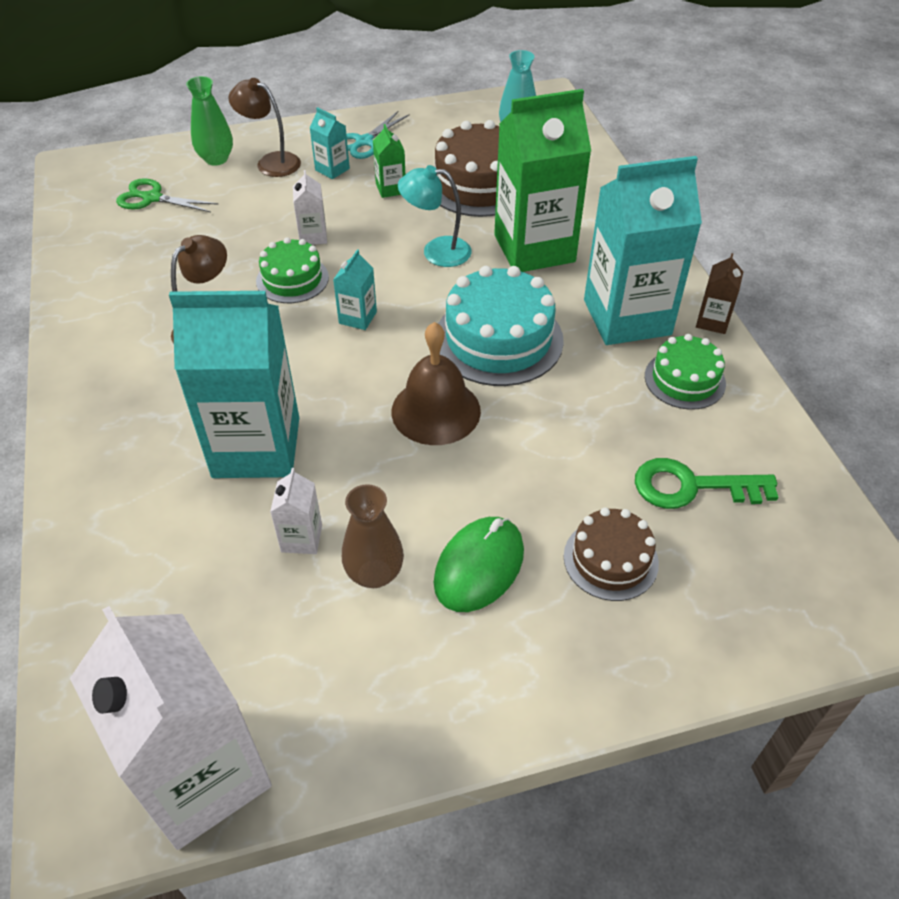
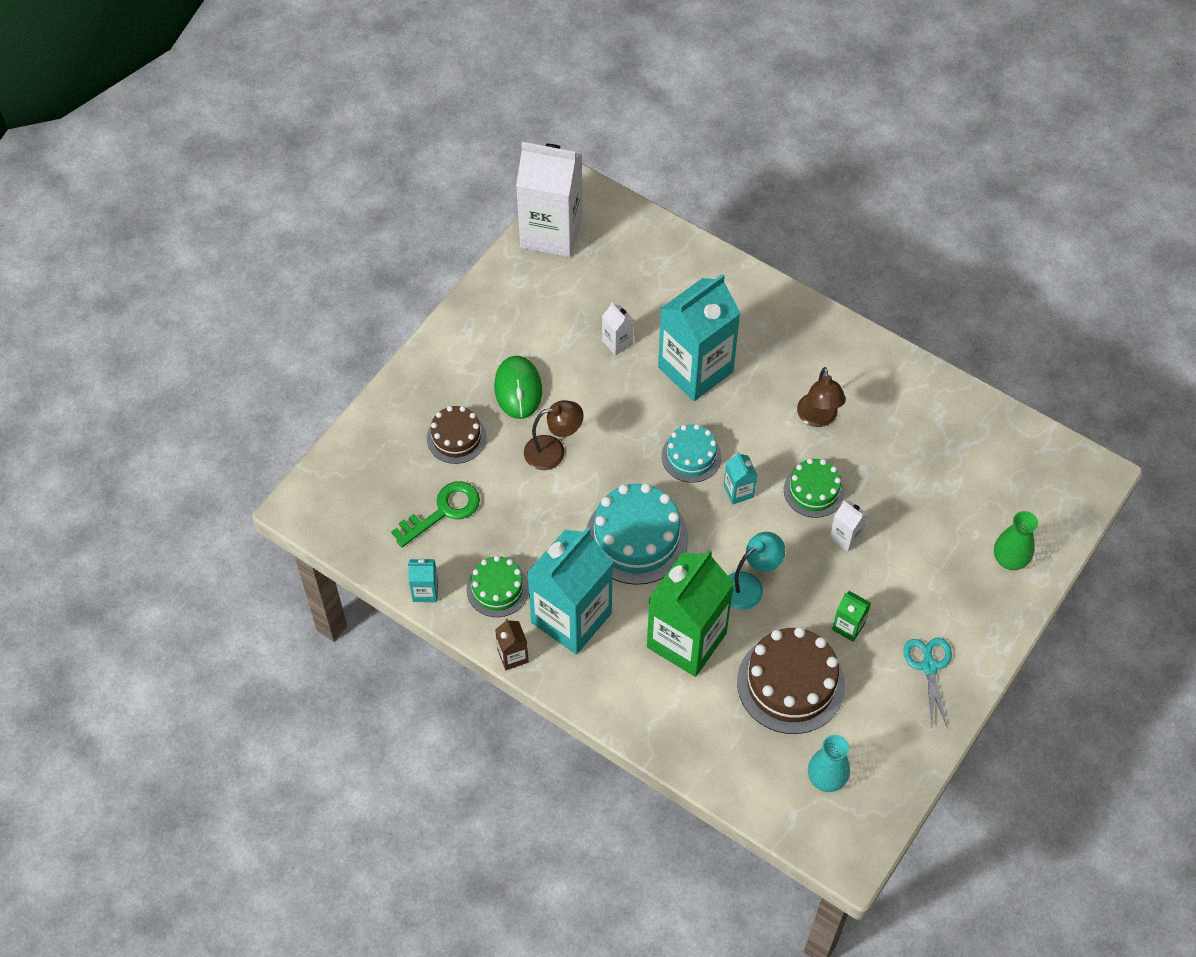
camera: 140 degrees right, 10 degrees up
green scissors [116,178,219,213] -> none
brown lamp [228,78,301,177] -> brown lamp moved to [524,400,584,470]
turquoise carton [309,107,350,179] -> turquoise carton moved to [408,558,438,602]
brown vase [342,484,404,588] -> none
brown bell [391,322,481,445] -> none
none -> turquoise cake [661,424,721,483]

